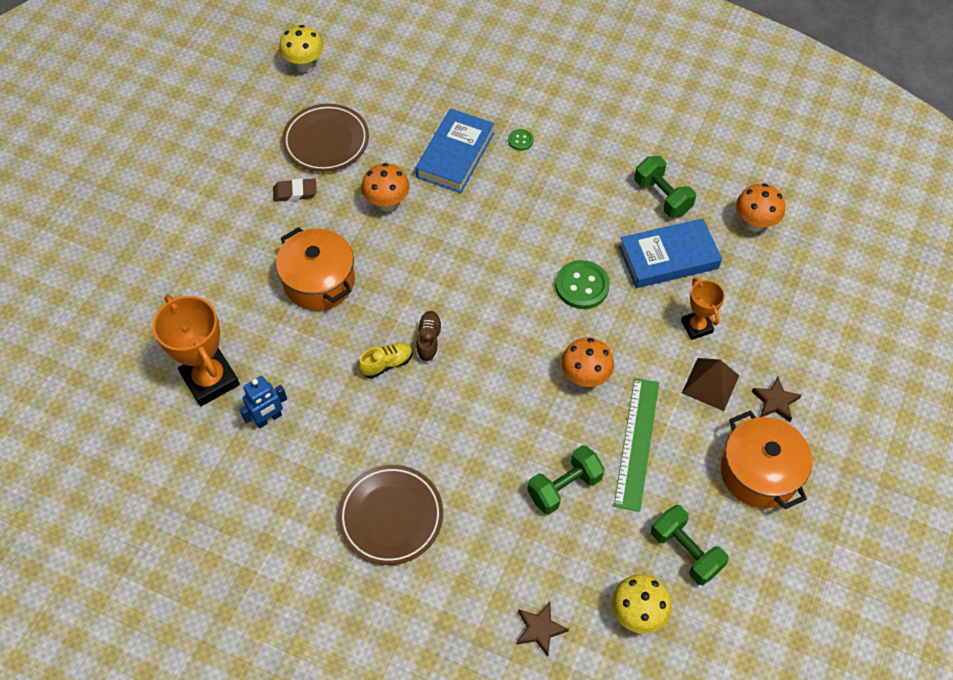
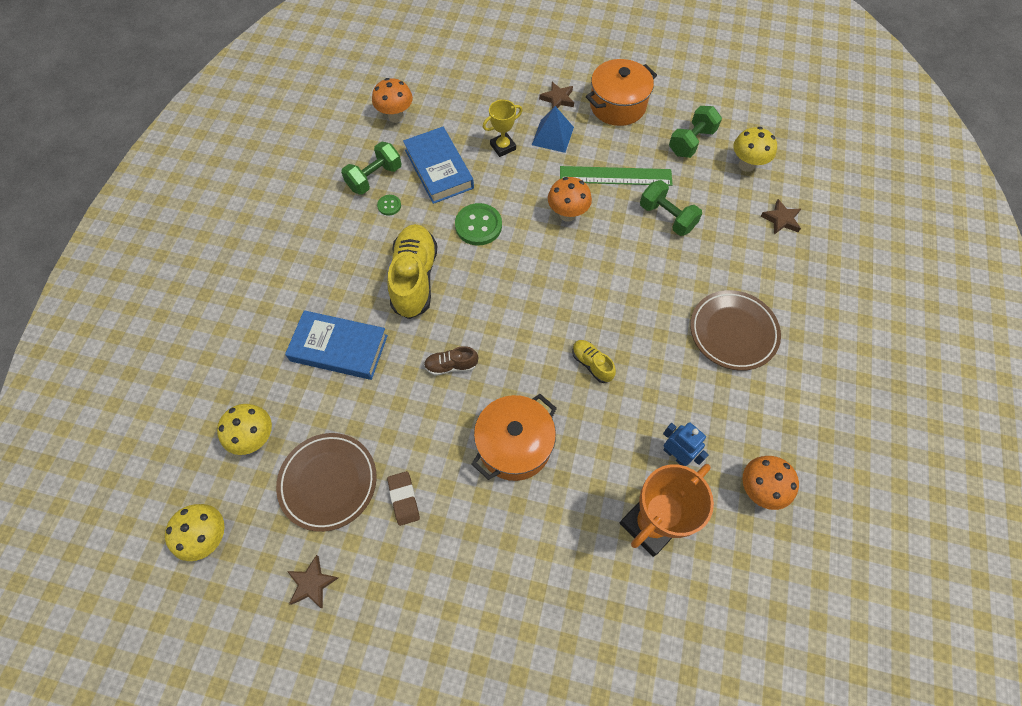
camera: 100 degrees left, 5 degrees up
orange mushroom [361,163,409,211] -> orange mushroom moved to [742,456,799,510]
brown shoe [416,311,442,362] -> brown shoe moved to [424,346,478,376]
green button [508,129,533,151] -> green button moved to [377,195,401,215]
orange trophy [681,277,725,340] -> yellow trophy [483,100,522,157]
brown pyramid [682,358,740,411] -> blue pyramid [532,106,574,153]
none -> yellow mushroom [217,404,272,455]
none -> brown star [287,555,338,608]
none -> yellow shoe [387,224,437,319]

